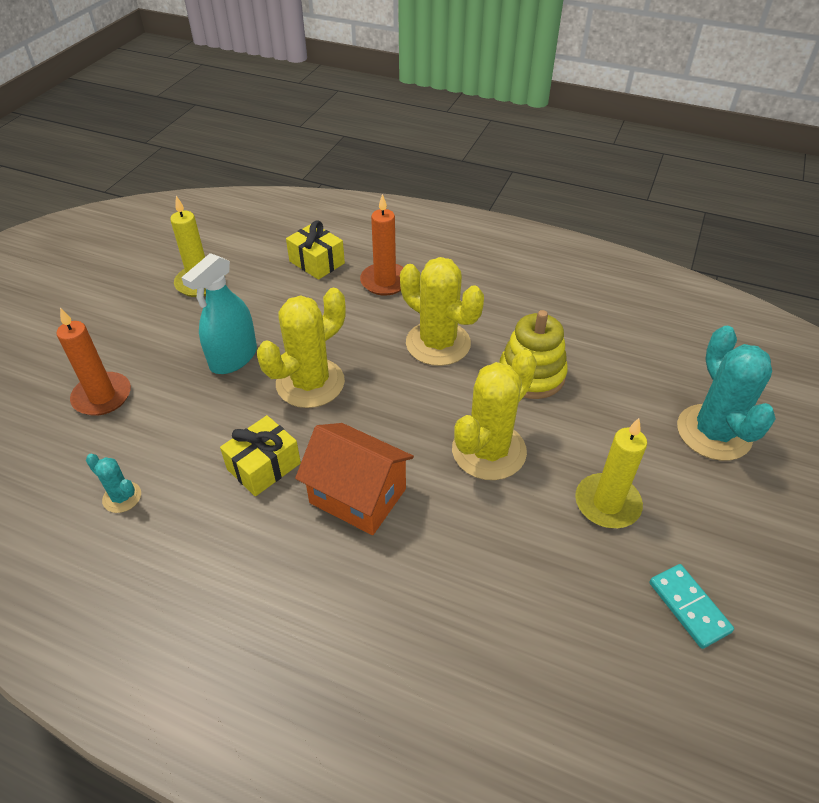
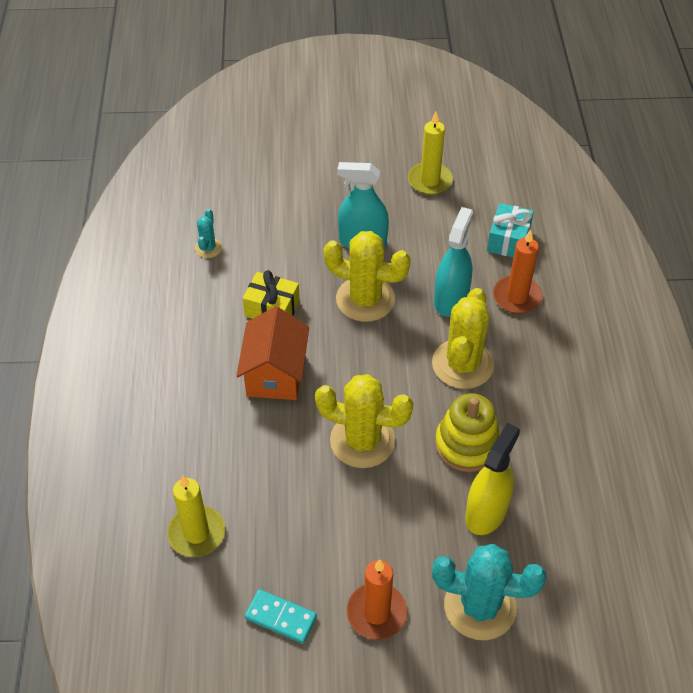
camera: 65 degrees right, 5 degrees up
orange candle [56,308,131,416] -> orange candle moved to [347,560,407,640]
yellow gift [286,221,345,280] -> turquoise gift [487,203,534,258]
yellow candle [575,418,647,528] -> yellow candle moved to [167,476,225,557]
turquoise domino [649,564,734,649] -> turquoise domino turned 75 degrees clockwise [245,589,317,644]
turquoise cactus [677,326,776,461] -> turquoise cactus turned 45 degrees clockwise [432,544,547,640]
none -> turquoise spray bottle [434,207,473,317]
none -> yellow spray bottle [465,423,520,535]

